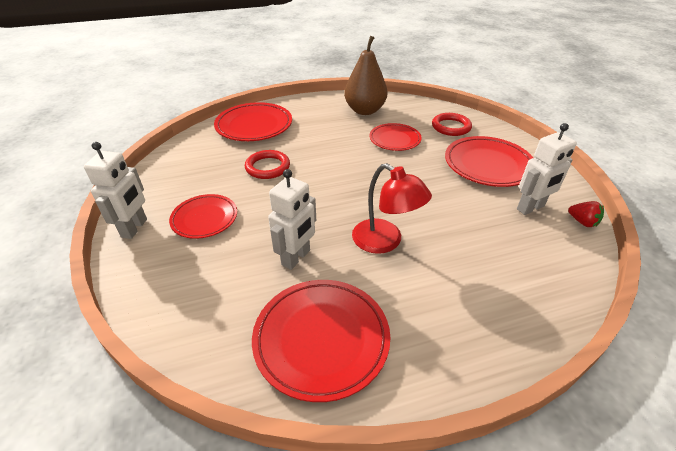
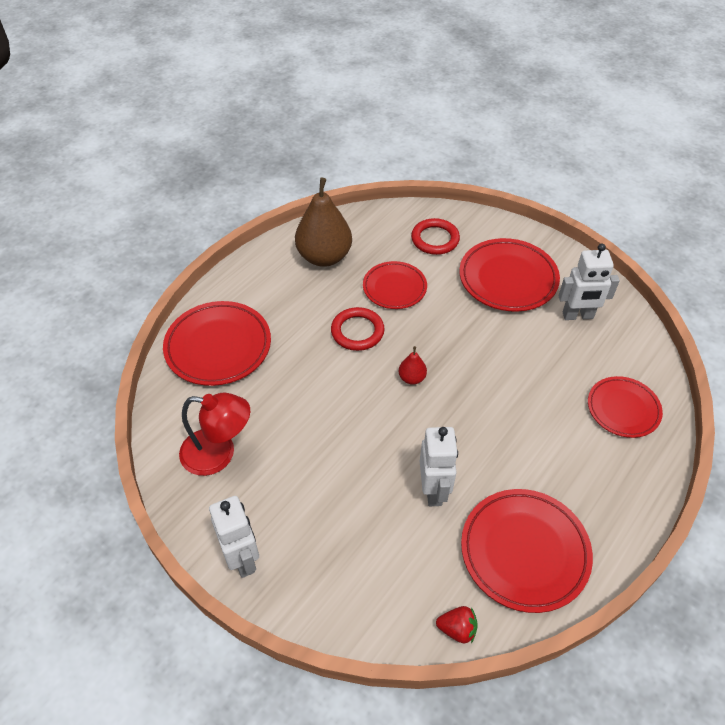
camera: 35 degrees left, 10 degrees up
red plate [169,194,237,239] -> red plate moved to [588,376,663,438]
red ring [245,150,290,179] -> red ring moved to [331,307,385,351]
red lamp [352,163,432,254] -> red lamp moved to [179,393,250,476]
white robot [517,123,577,215] -> white robot turned 60 degrees clockwise [559,244,620,320]
red strawberry [568,201,604,227] -> red strawberry moved to [436,606,478,644]
none -> red pear [399,346,427,385]

